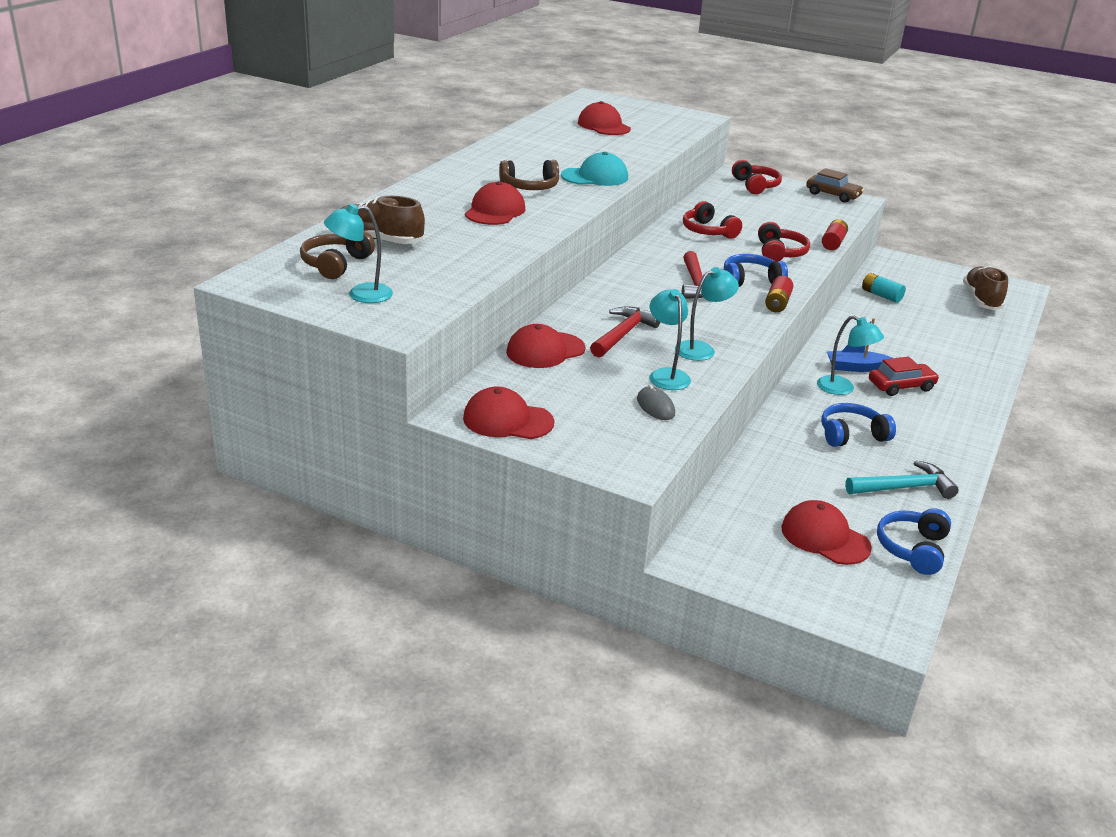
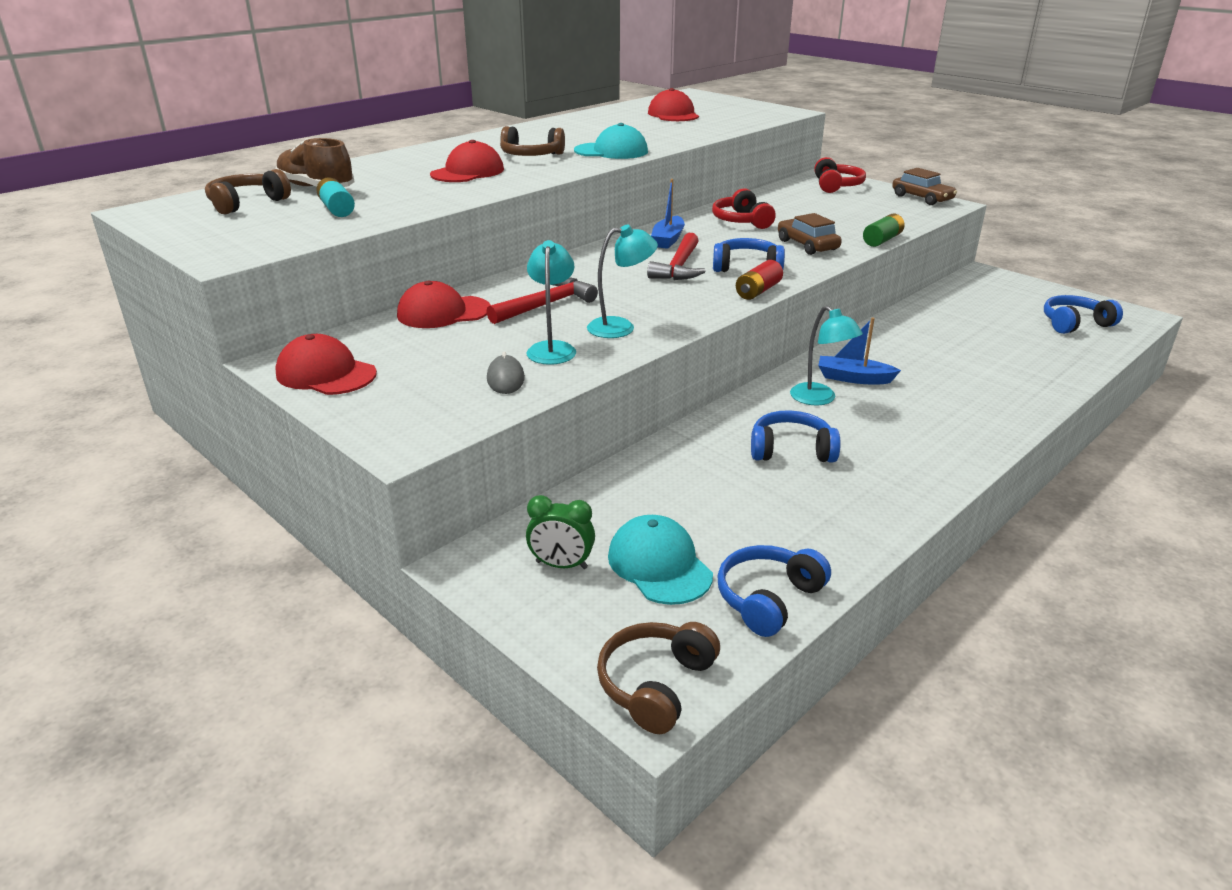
camera: 20 degrees right, 0 degrees up
turquoise lamp [324,204,393,303] -> none
red headphones [758,222,810,262] -> brown car [778,213,842,255]
red cap [781,500,872,565] -> turquoise cap [608,515,713,605]
red battery [822,219,848,250] -> green battery [863,213,905,247]
turquoise hammer [845,460,959,499] -> none
turquoise battery [862,273,906,303] -> turquoise battery moved to [316,177,355,217]
red car [869,357,939,396] -> none
brown shoe [963,266,1008,310] -> blue headphones [1044,295,1123,334]
none -> green clock [526,495,595,569]
none -> brown headphones [597,622,720,734]
none -> blue boat [651,179,685,249]

